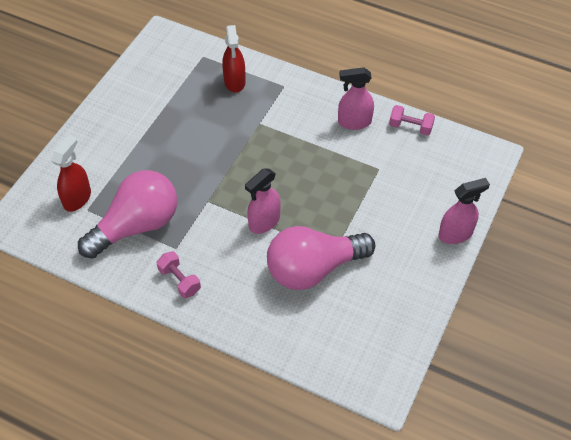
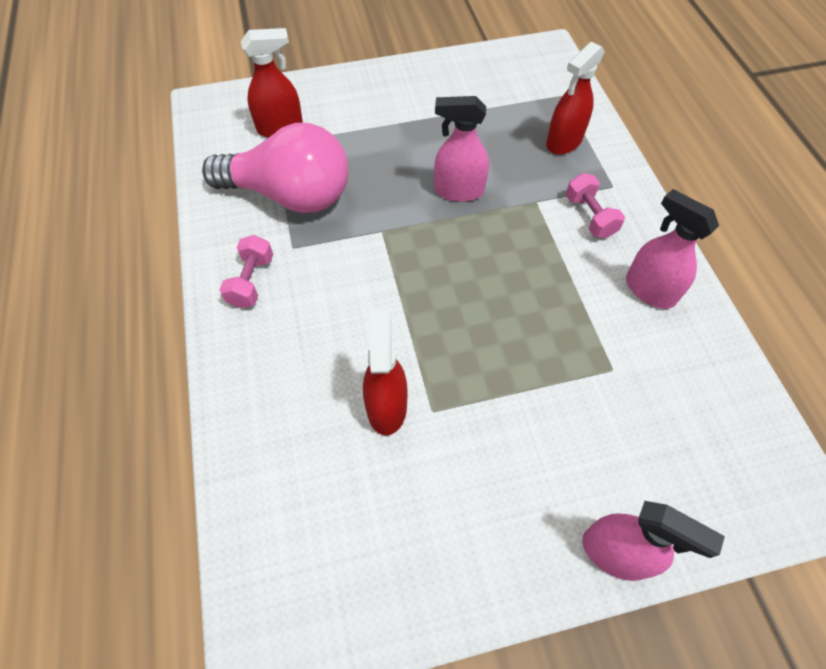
camera: 50 degrees right, 5 degrees up
pink spray bottle [245,168,281,234] -> pink spray bottle moved to [434,96,489,202]
pink light bulb [267,226,375,290] -> red spray bottle [363,310,408,436]
pink dumbbell [389,105,435,136] -> pink dumbbell moved to [566,173,625,238]

